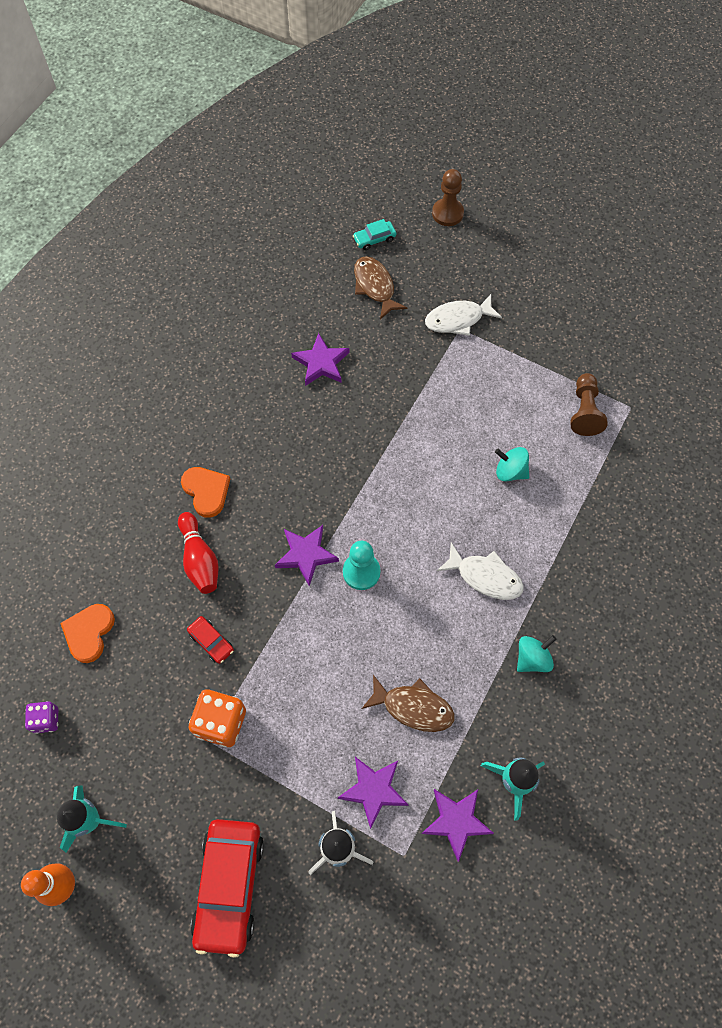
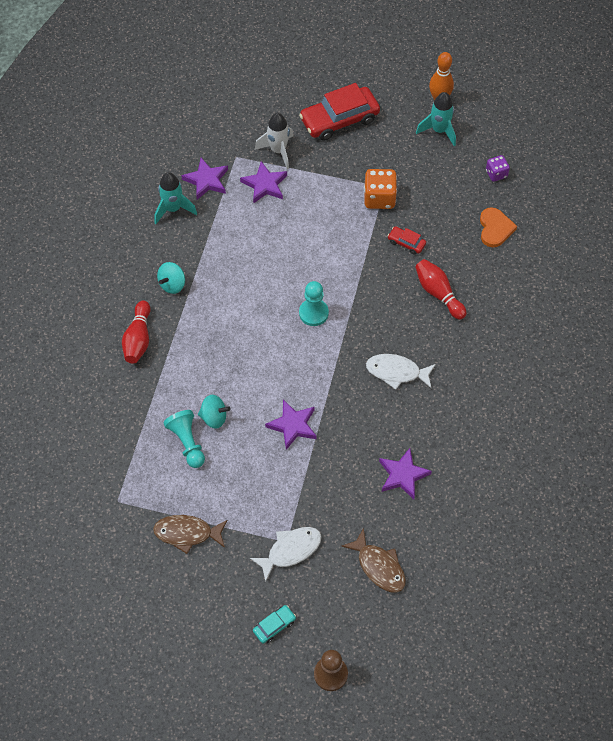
camera: 165 degrees right, 5 degrees down
orange heart [181,467,230,518] -> none
red car [191,819,264,958] -> red car turned 105 degrees counterclockwise [299,83,380,141]
purple star [275,525,339,586] -> purple star moved to [265,400,317,450]
turquoise car [353,219,396,250] -> turquoise car moved to [253,605,296,644]
brown fish [362,675,455,732] -> brown fish moved to [153,515,228,554]
white fish [437,542,524,600] -> white fish moved to [366,354,436,390]
brown pawn [570,373,608,436] -> none
none -> red bowling pin [122,301,151,364]
none -> turquoise pawn [163,410,205,468]

